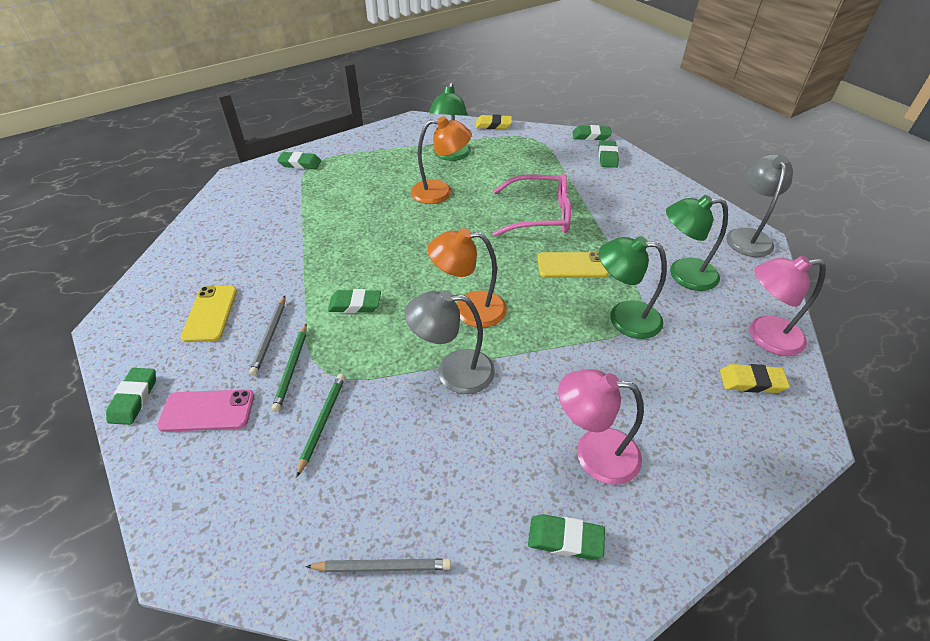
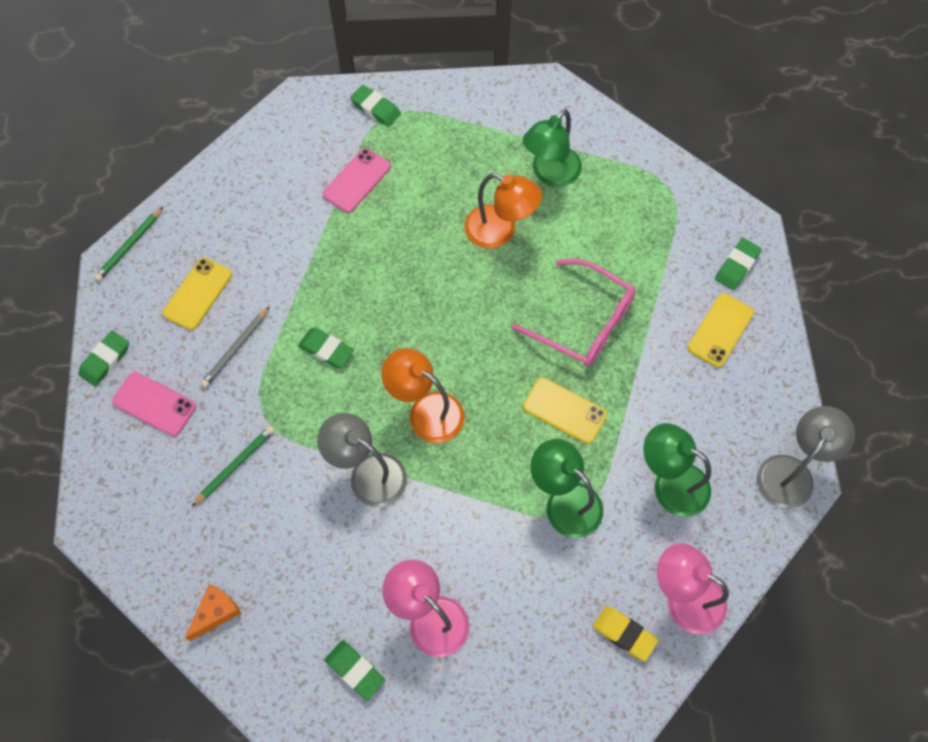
camera: 30 degrees right, 20 degrees up
green pencil [272,324,307,412] -> green pencil moved to [94,207,163,281]
grey pencil [305,559,451,572] -> orange cheese [185,584,241,641]
yellow eraser [475,115,512,129] -> none
green eraser [573,125,612,140] -> none
none -> pink phone [323,148,391,213]
none -> yellow phone [687,293,754,367]

